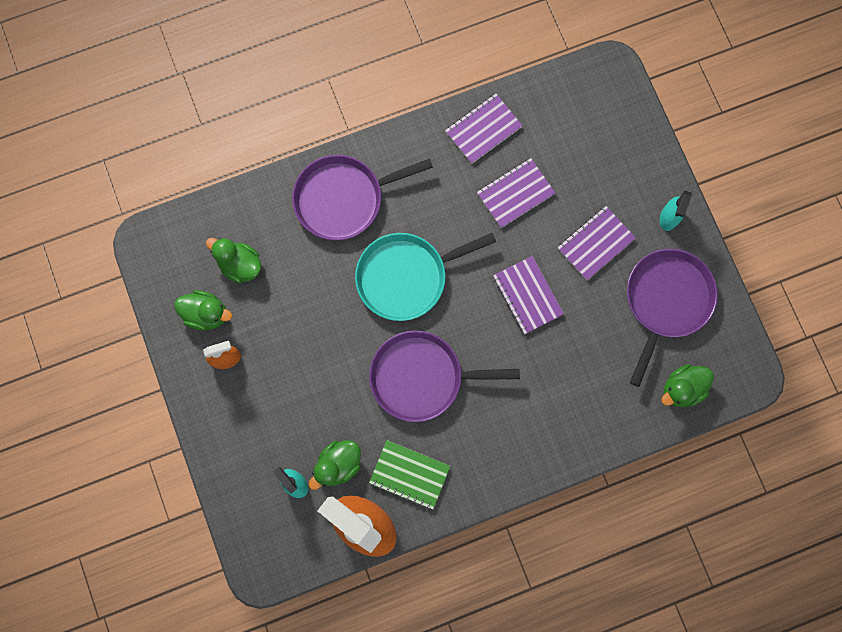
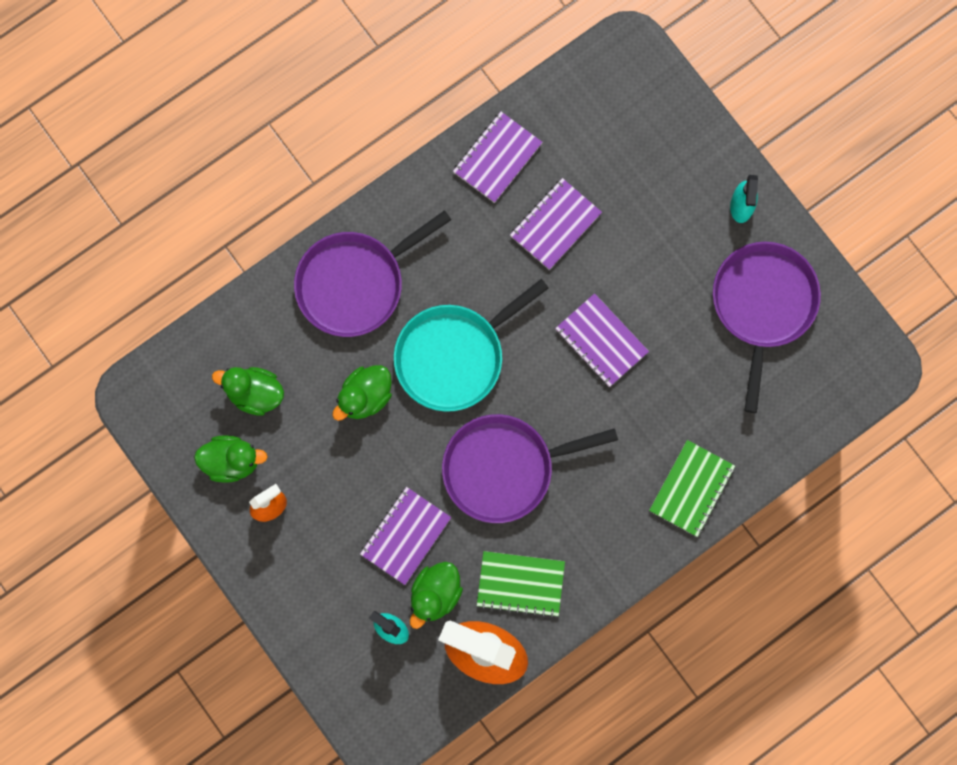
camera: 15 degrees left, 0 degrees up
purple notebook [557,206,636,280] -> purple notebook moved to [360,487,451,585]
green duck [661,364,714,407] -> green duck moved to [332,365,392,421]
none -> green notebook [649,440,735,537]

